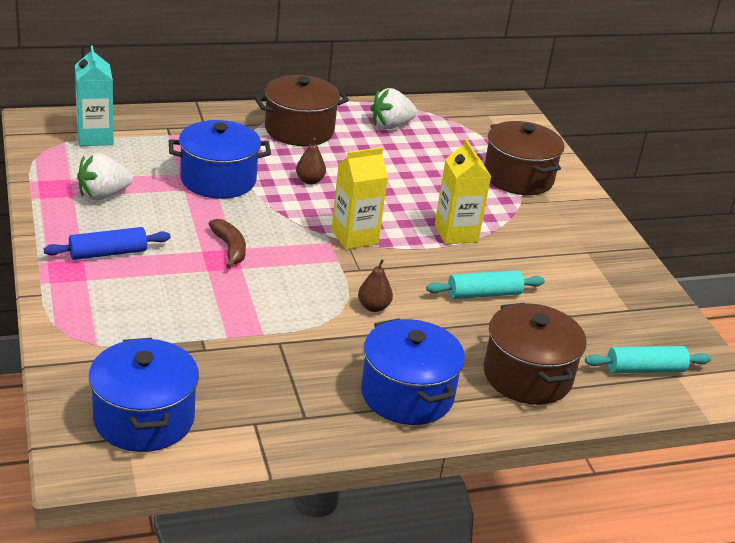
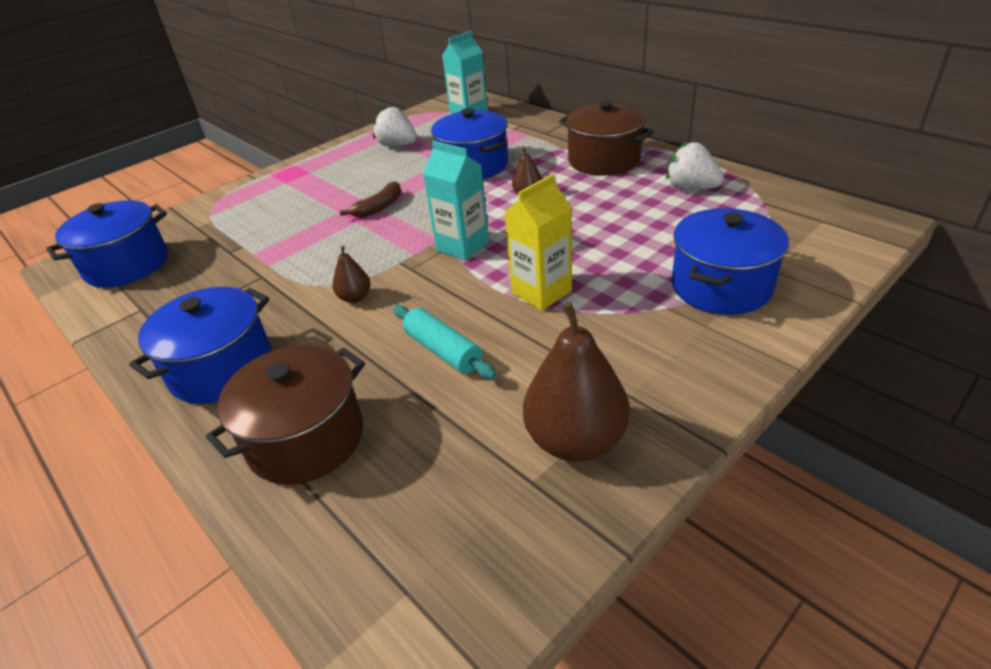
camera: 70 degrees right, 5 degrees up
blue rolling pin [44,227,171,260] -> none
yellow carton [332,147,388,250] -> turquoise carton [423,141,489,261]
brown pot [484,121,564,195] -> blue pot [672,208,789,315]
turquoise rolling pin [585,346,711,373] -> none
none -> brown pear [523,302,630,462]

